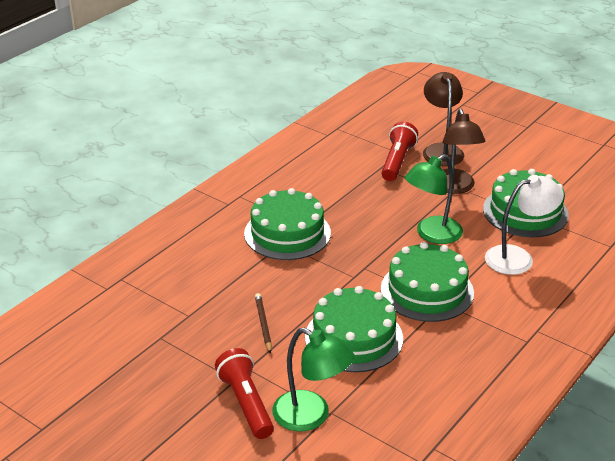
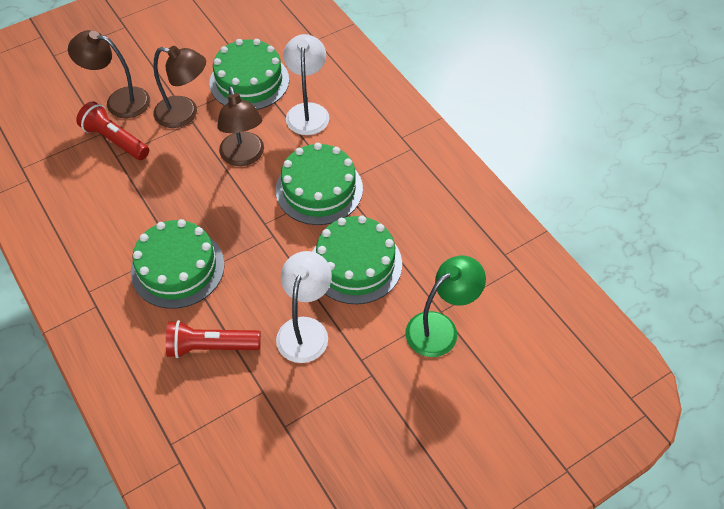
camera: 70 degrees left, 20 degrees up
red flashlight [215,348,274,439] -> red flashlight moved to [166,320,261,358]
brown pencil [255,293,272,354] -> white lamp [276,251,332,363]
green lamp [405,154,463,244] -> brown lamp [217,86,264,166]

